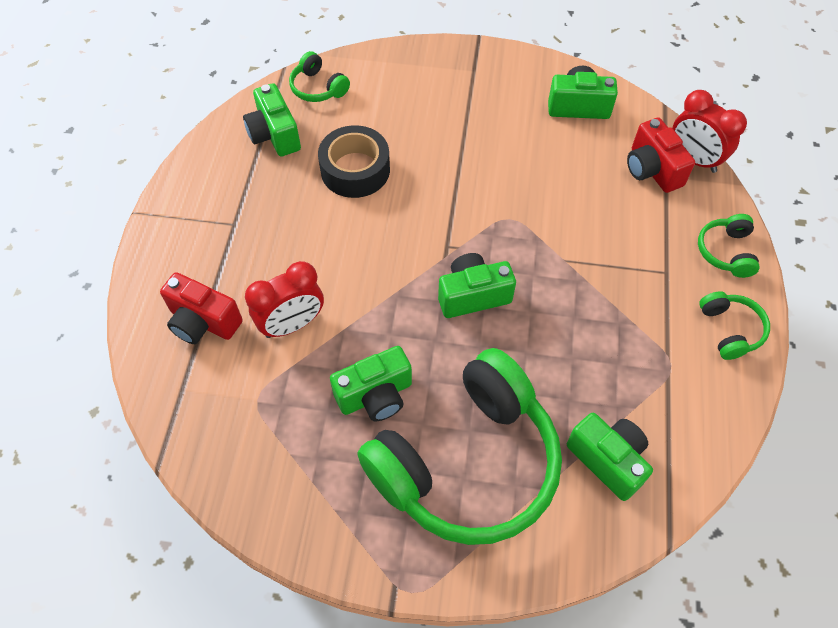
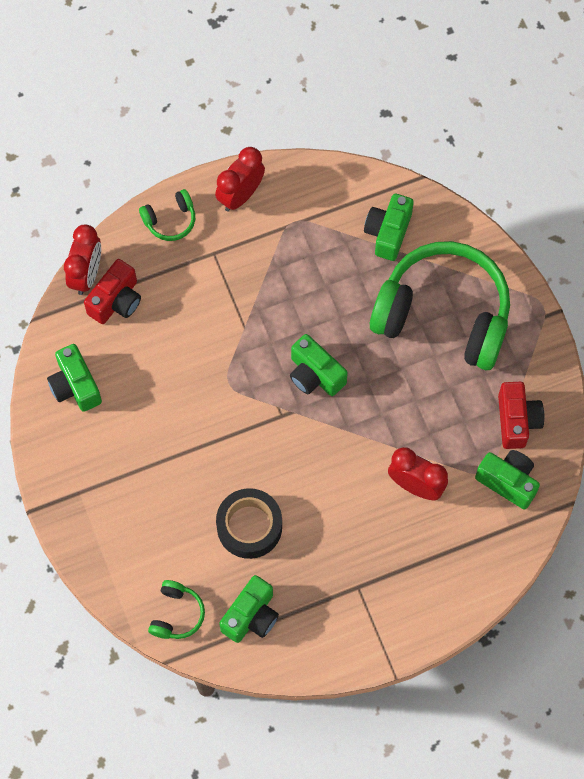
camera: 120 degrees left, 10 degrees up
red camera [160,272,243,344] -> red camera moved to [498,382,544,449]
green camera [330,346,412,421] -> green camera moved to [475,450,540,509]
green headphones [699,291,770,360] -> red clock [215,147,265,212]

